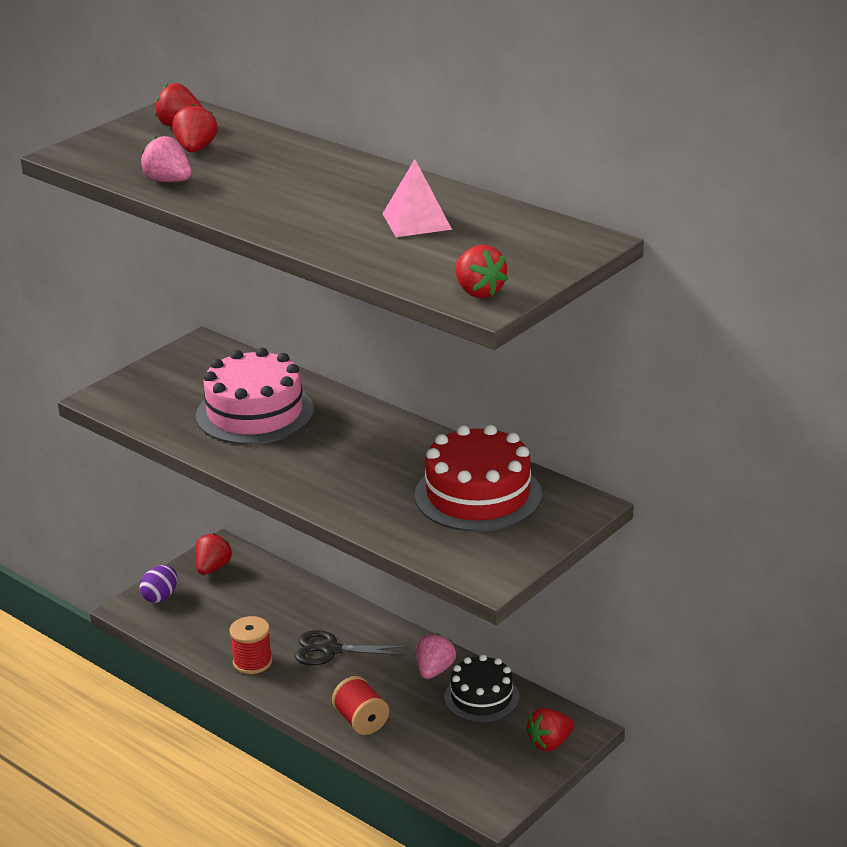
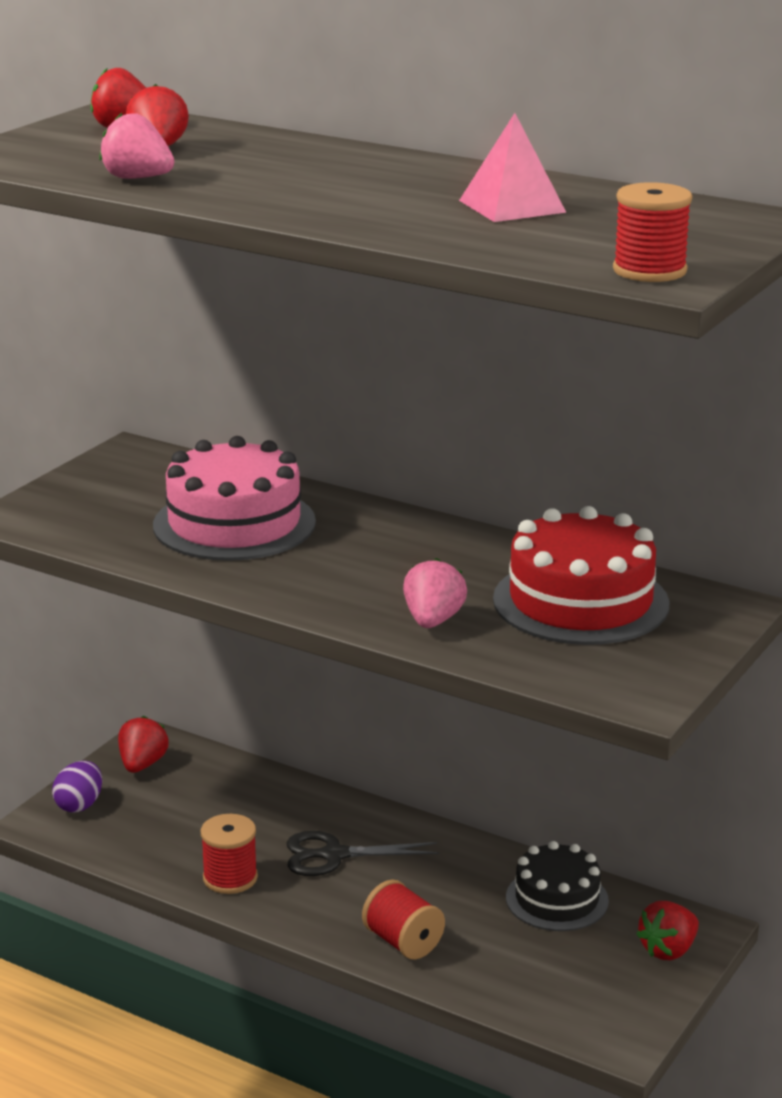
camera: 10 degrees left, 5 degrees down
pink strawberry [416,633,456,679] -> pink strawberry moved to [403,558,467,628]
red strawberry [455,245,508,298] -> red spool [613,182,692,282]

